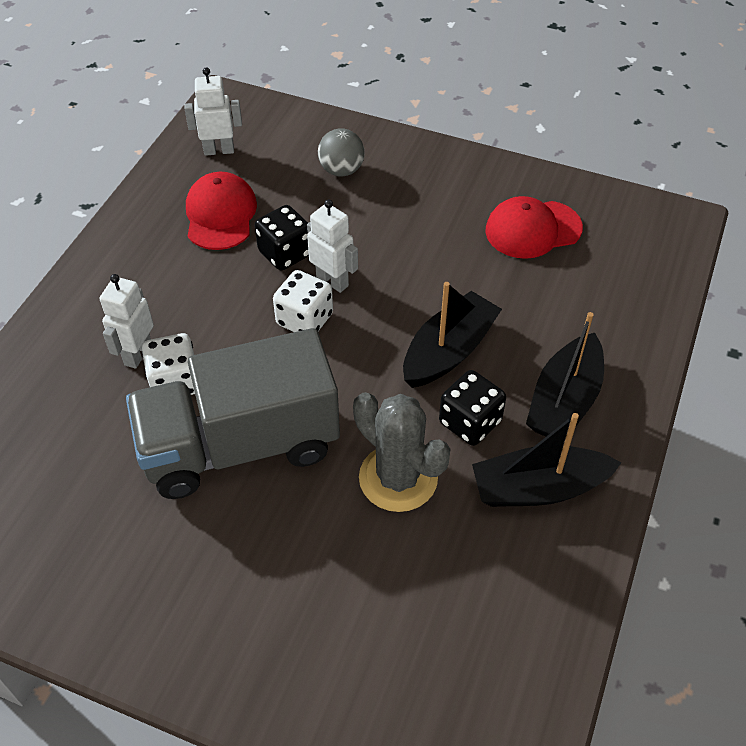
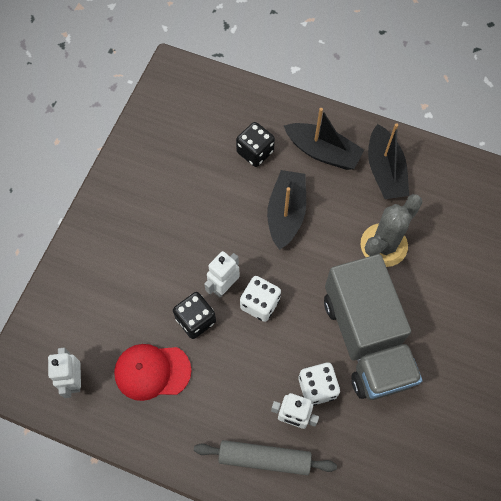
camera: 90 degrees left, 15 degrees up
grey ball [318,128,364,177] -> none
black boat [403,282,502,388] -> black boat turned 60 degrees clockwise [267,170,306,250]
black dice [439,370,506,446] -> black dice moved to [236,122,275,167]
red cap [485,196,583,259] -> none
none -> grey rolling pin [194,440,337,475]

